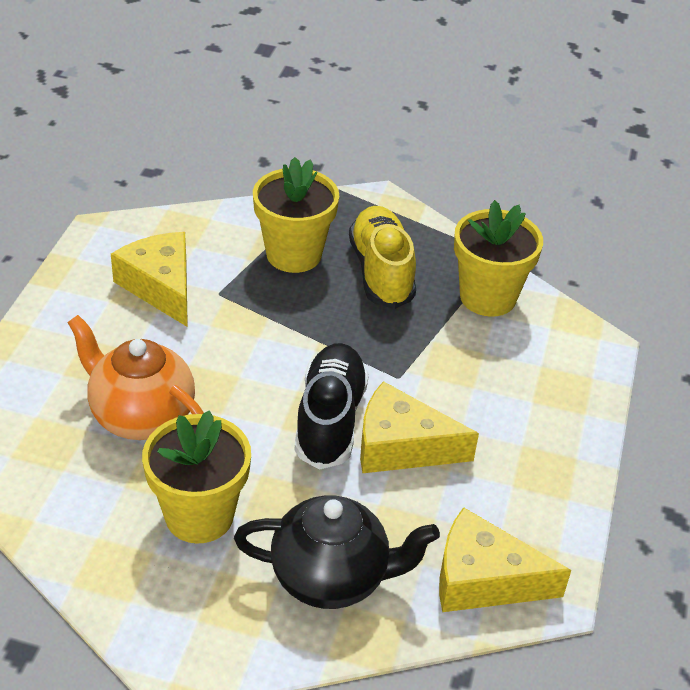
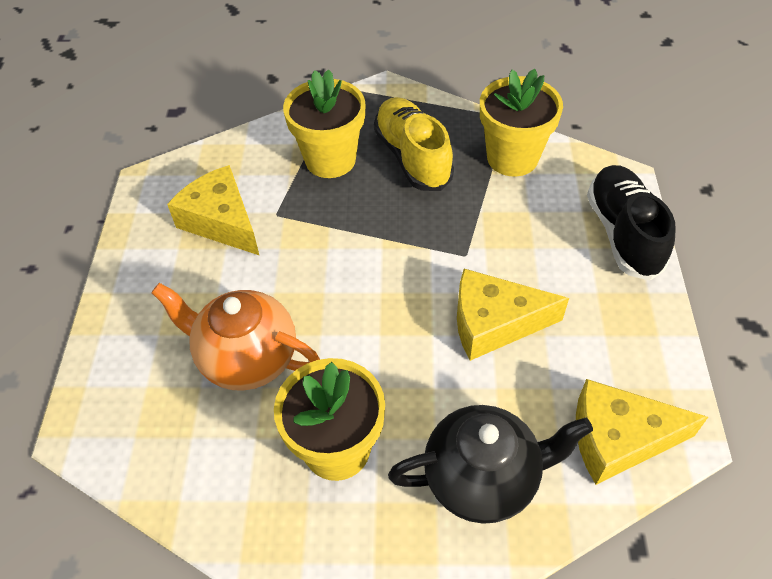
camera: 10 degrees left, 10 degrees up
black shoe [294,343,369,470] -> black shoe moved to [587,165,676,280]

